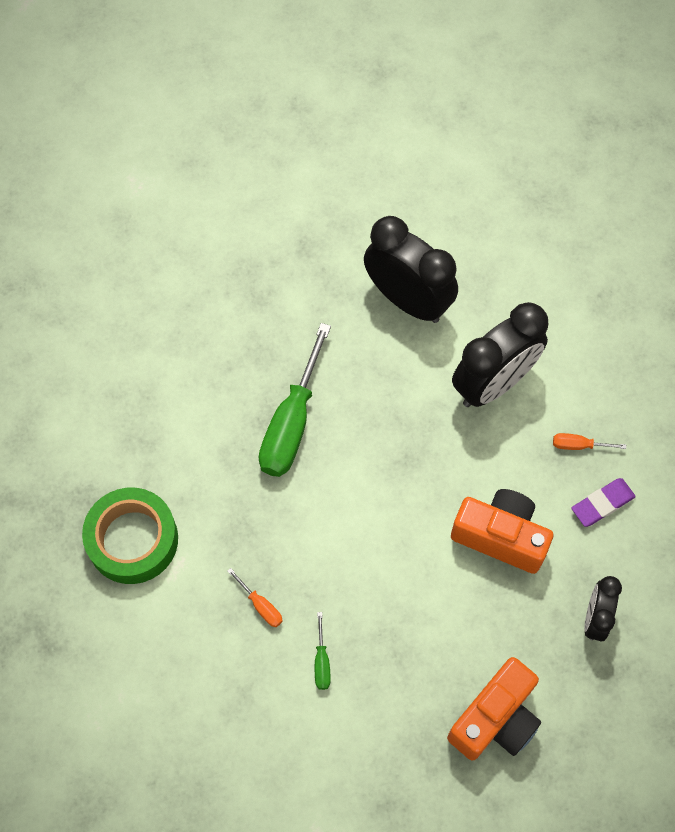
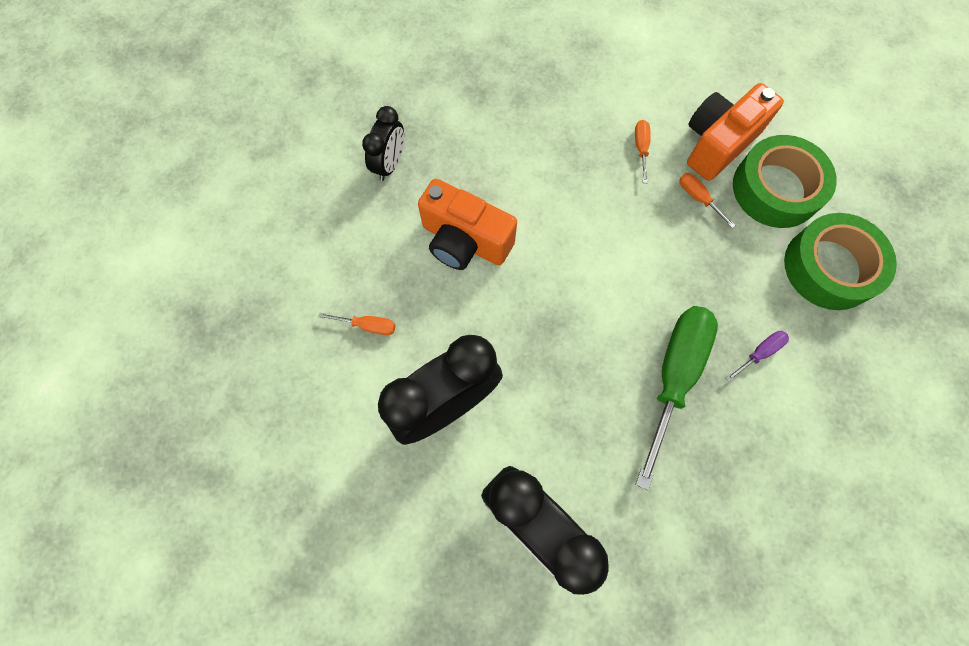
camera: 175 degrees left, 5 degrees up
green screwdriver [315,612,331,690] -> orange screwdriver [635,120,651,183]
orange camera [447,657,541,760] -> orange camera moved to [687,83,784,181]
purple eraser [571,478,636,527] -> none
none -> purple screwdriver [726,331,789,382]
none -> green tape [733,135,837,228]

